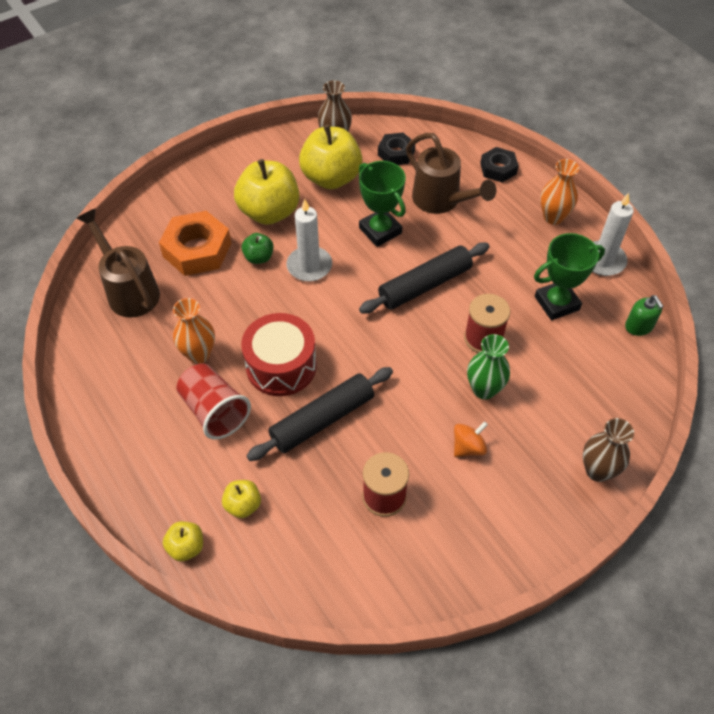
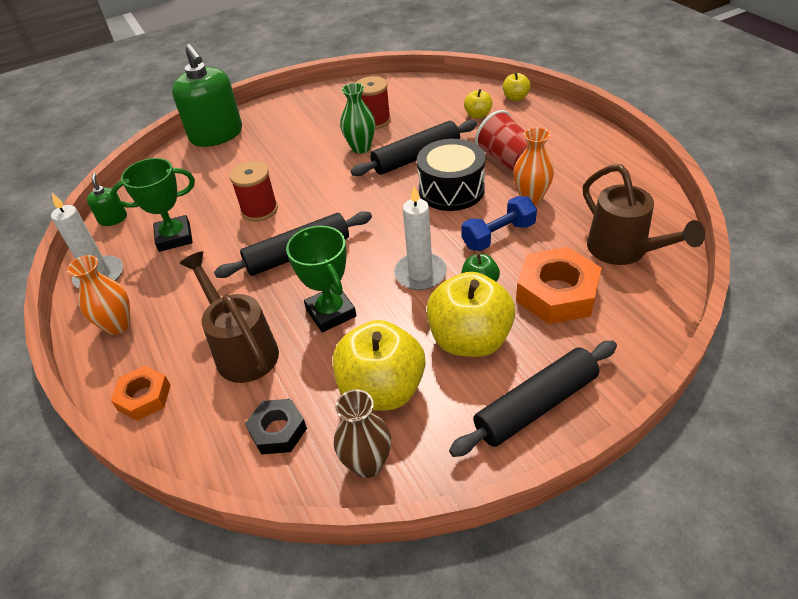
camera: 170 degrees left, 10 degrees down
red drum [241,313,317,396] -> black drum [417,139,485,211]
orange spinning top [454,421,488,457] -> none
green vase [467,334,510,400] -> green vase moved to [340,83,375,154]
black nut [480,147,519,183] -> orange nut [111,366,171,421]
brown vase [583,418,634,482] -> green soap dispenser [172,44,242,147]
none -> black rolling pin [449,341,617,457]
none -> blue dumbbell [461,196,537,251]

